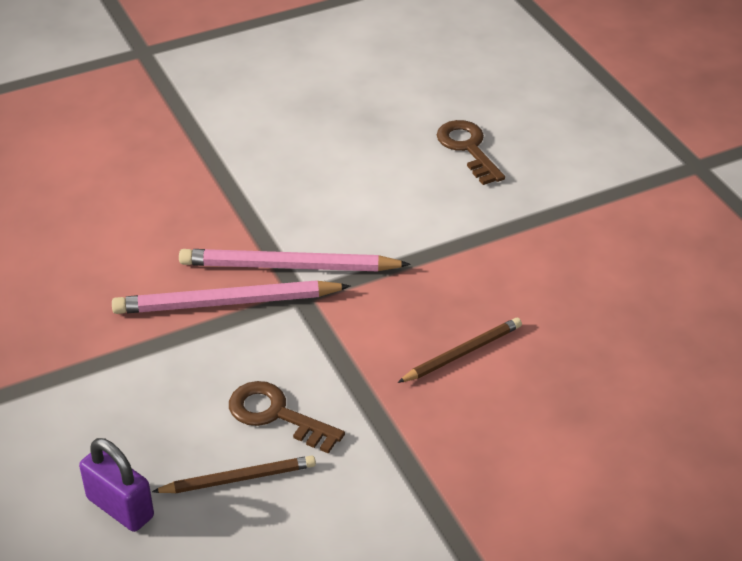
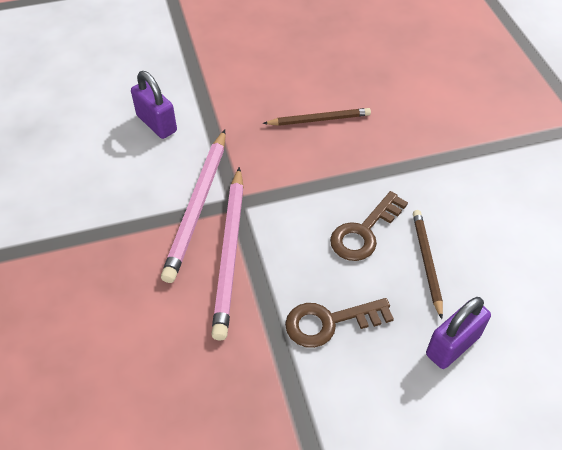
camera: 80 degrees left, 10 degrees up
brown pencil [397,318,522,383] -> brown pencil turned 105 degrees clockwise [263,108,371,126]
brown key [437,120,505,185] -> brown key moved to [285,298,394,348]
none -> purple padlock [131,71,177,139]

